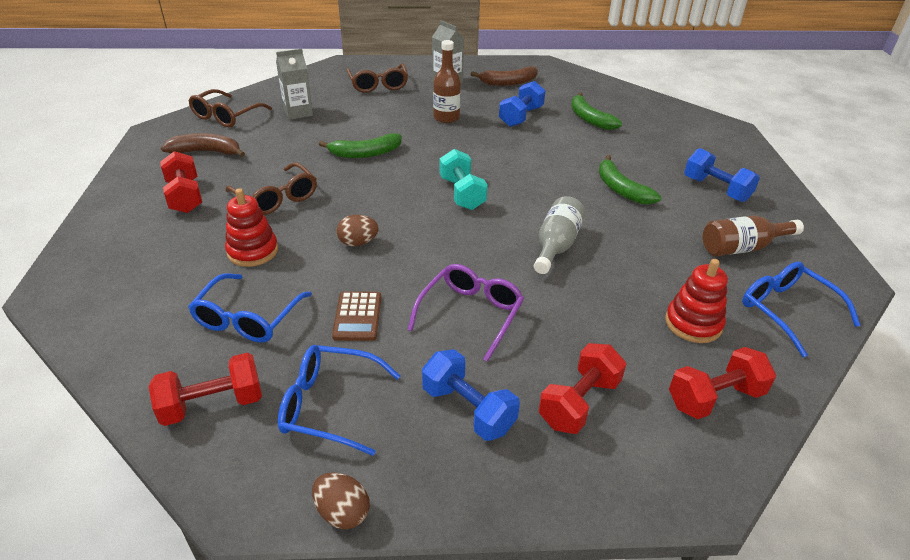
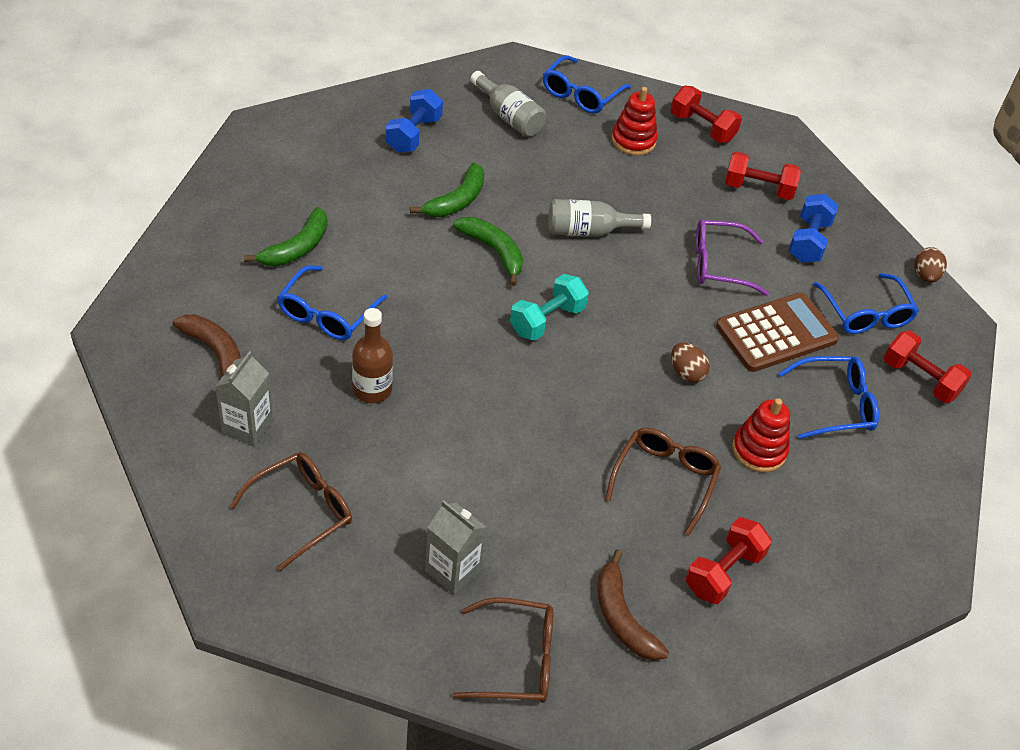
camera: 120 degrees left, 10 degrees up
green banana [319,133,402,158] -> green banana moved to [453,217,523,286]
brown calculator [332,291,381,341] -> brown calculator [716,292,839,372], size x1.76
blue dumbbell [499,81,545,127] -> blue glasses [277,265,388,340]
brown bottle [703,215,804,256] -> grey bottle [471,71,546,137]

